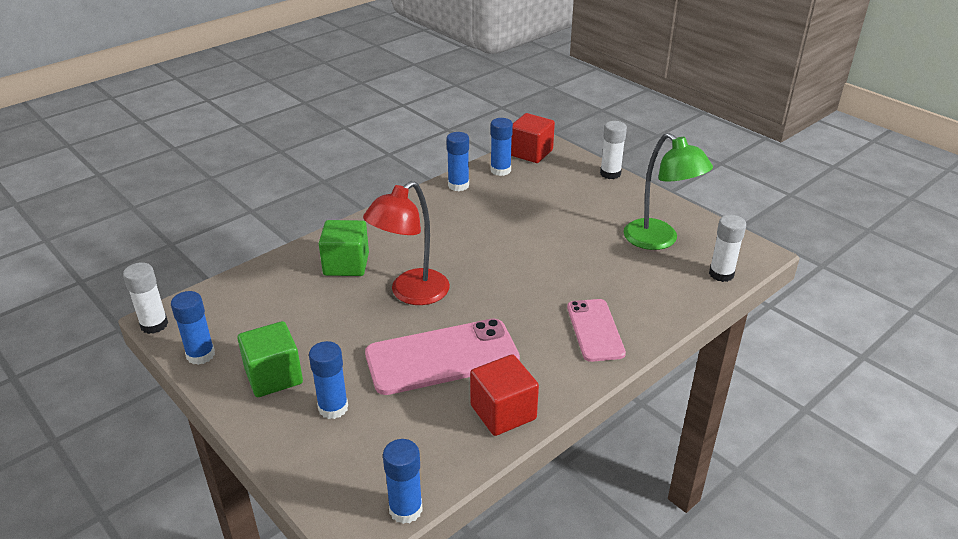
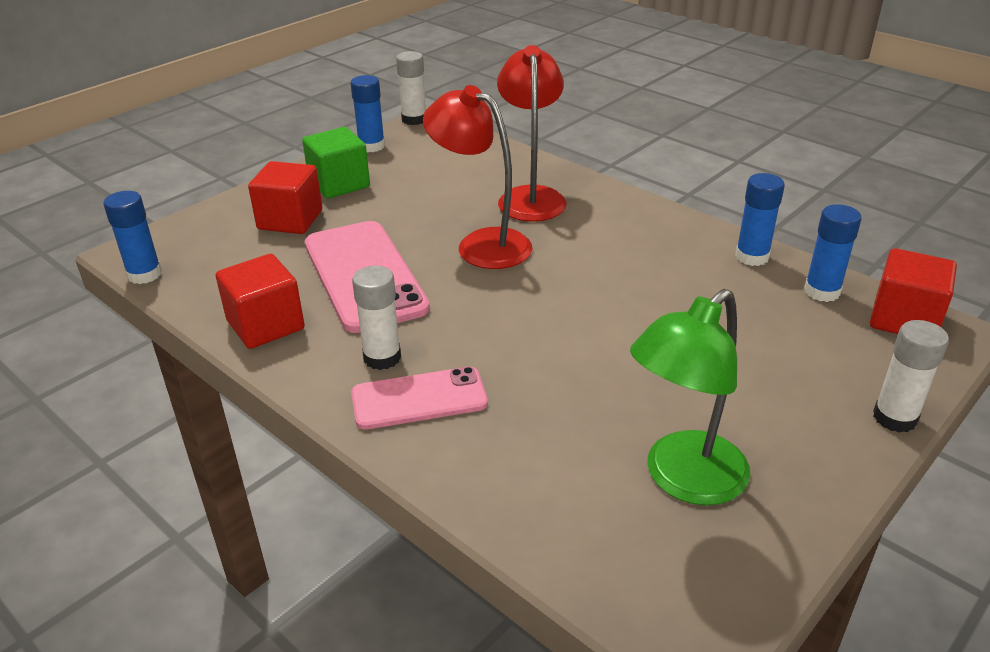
camera: 85 degrees right, 0 degrees up
blue glue stick [309,341,348,419] -> red cube [248,161,322,234]
green cube [319,220,369,276] -> red lamp [497,45,566,222]
white glue stick [709,215,746,282] -> white glue stick moved to [352,266,401,370]

